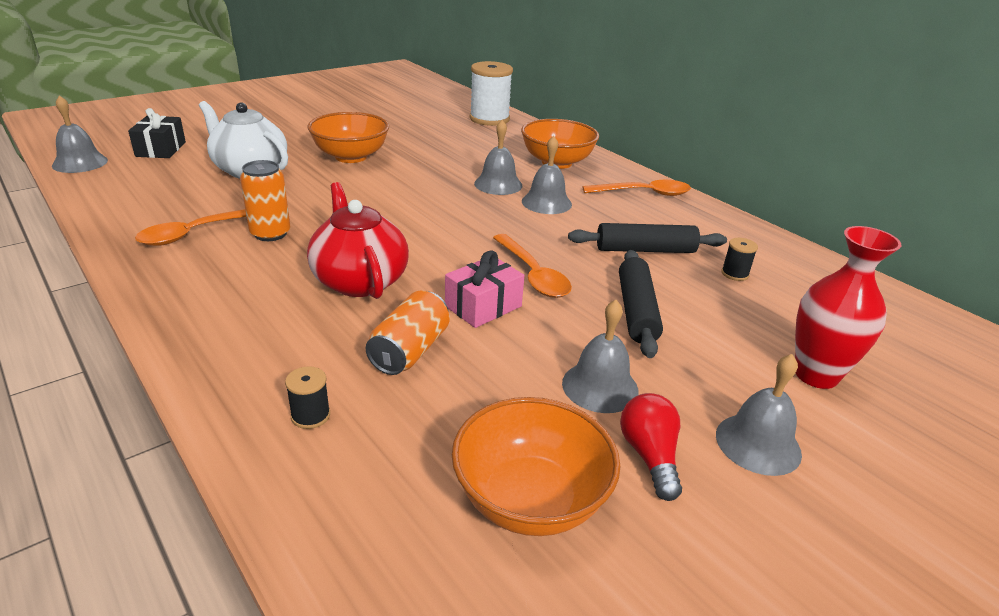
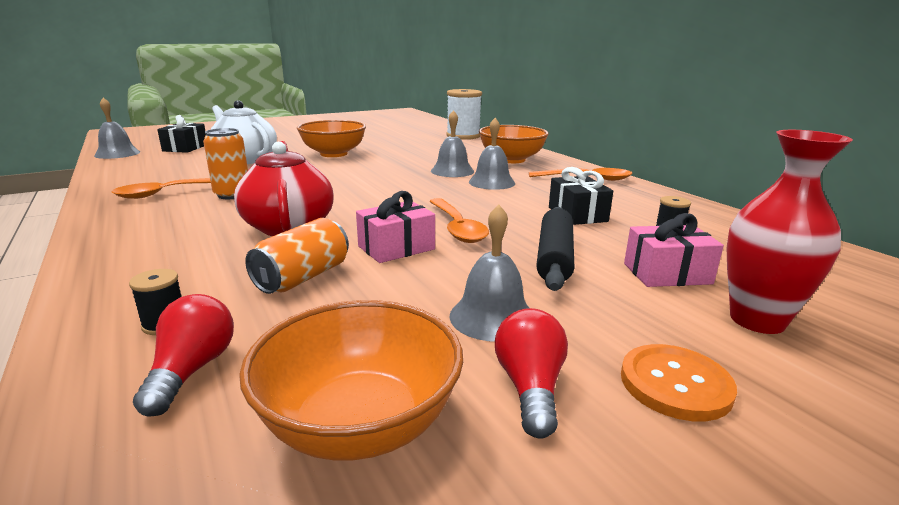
camera: 10 degrees right, 10 degrees down
black rolling pin [568,223,727,253] -> black gift [549,167,613,225]
grey bell [716,354,802,476] -> orange button [621,344,737,421]
none -> red light bulb [133,294,234,417]
none -> pink gift [624,213,724,287]

